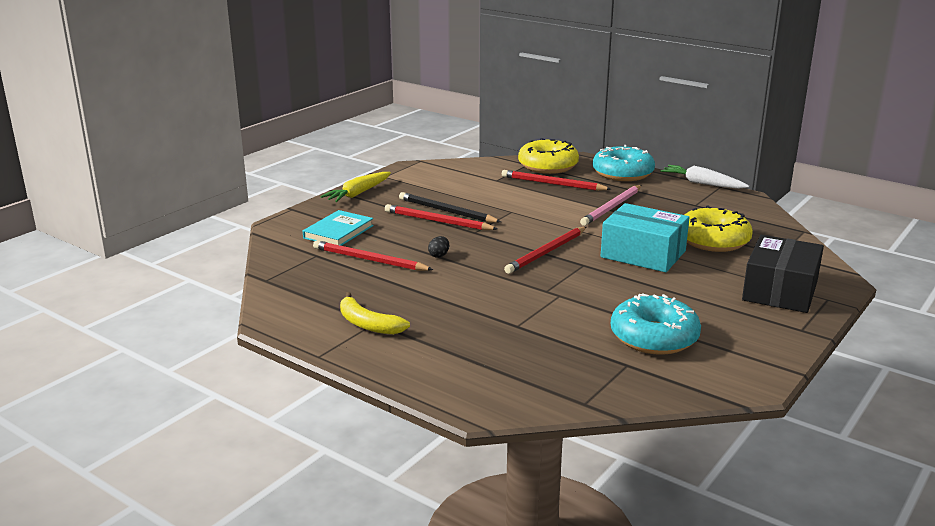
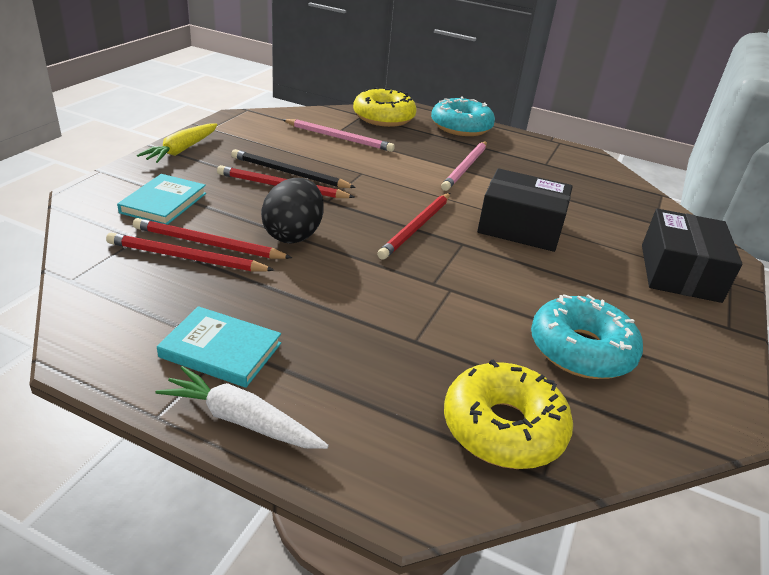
camera: 15 degrees left, 10 degrees up
yellow banana [340,292,410,335] -> turquoise book [157,306,281,388]
black egg [428,236,449,258] -> black egg [261,178,324,244], size x2.43
red pencil [502,170,611,191] -> red pencil moved to [106,233,274,272]
turquoise box [601,203,689,272] -> black box [477,168,573,252]
white carrot [660,165,749,189] -> white carrot moved to [156,366,329,449]
yellow donut [684,206,753,252] -> yellow donut moved to [444,360,573,469]
none -> pink pencil [283,119,395,152]

